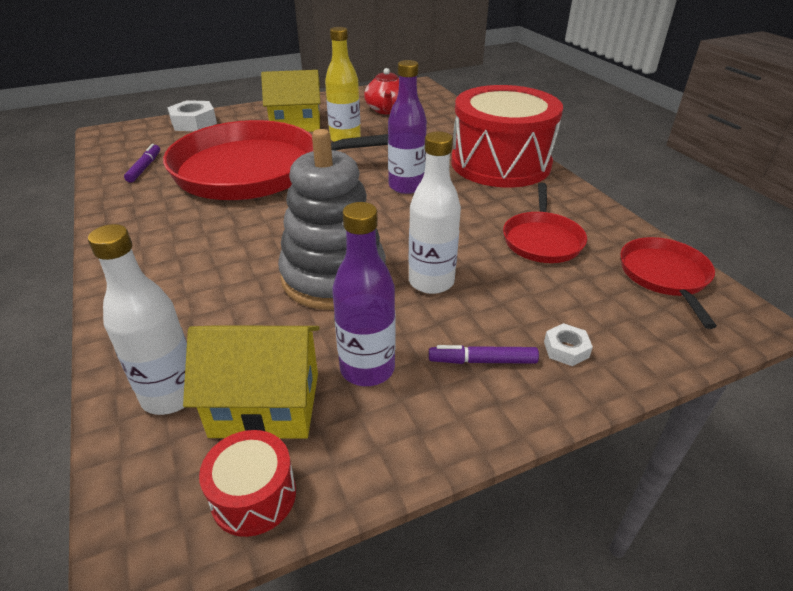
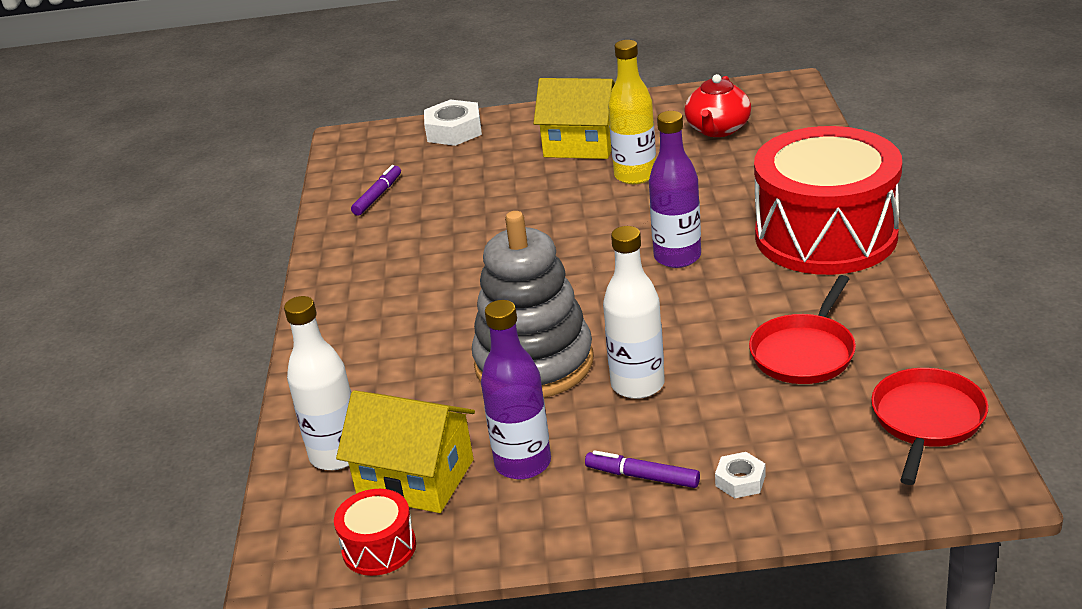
camera: 25 degrees right, 5 degrees down
red pan [163,120,388,200] -> none

